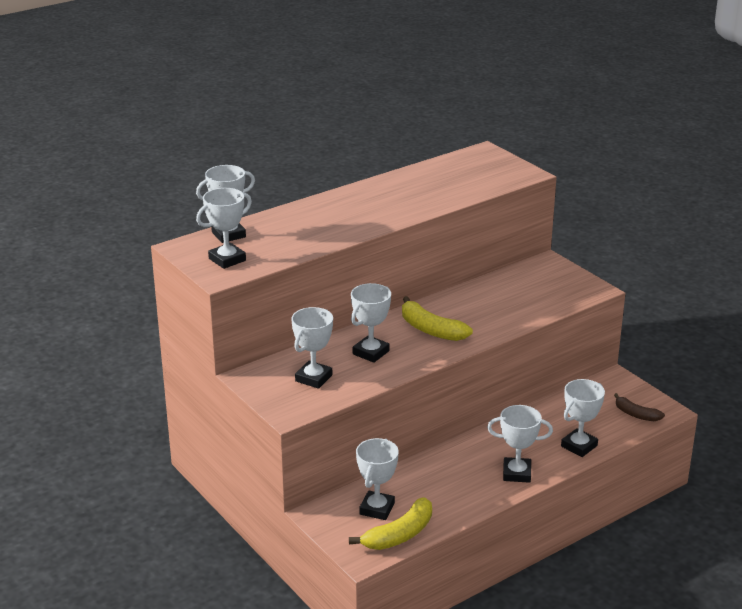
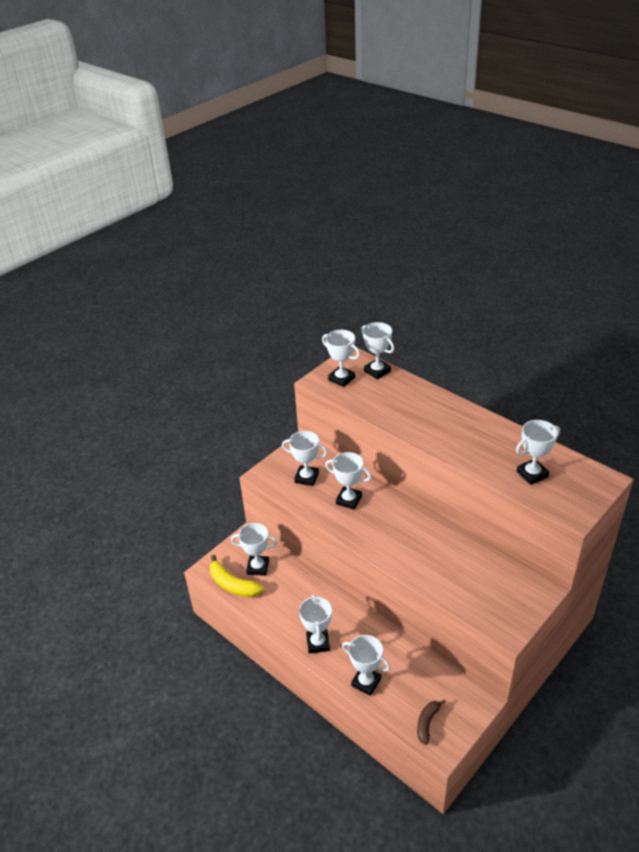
camera: 80 degrees right, 10 degrees up
yellow banana [402,296,473,341] -> none
none -> white trophy [516,420,560,485]

